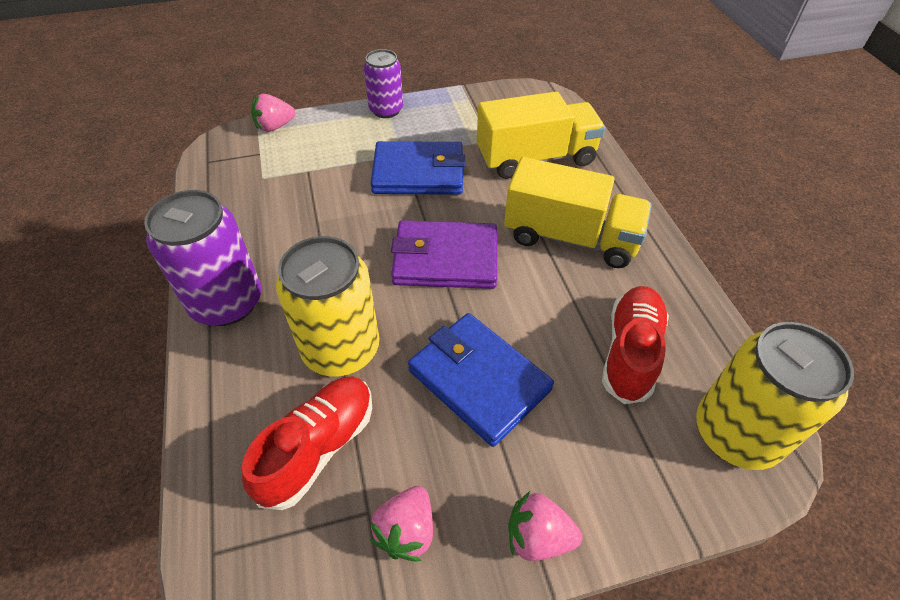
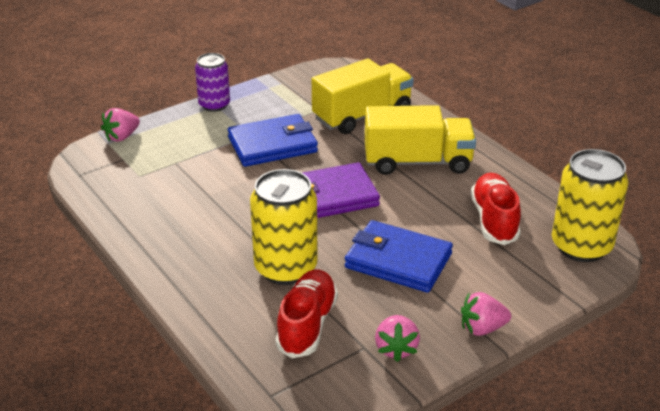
camera: 20 degrees left, 15 degrees down
purple can [144,190,261,326] -> none

